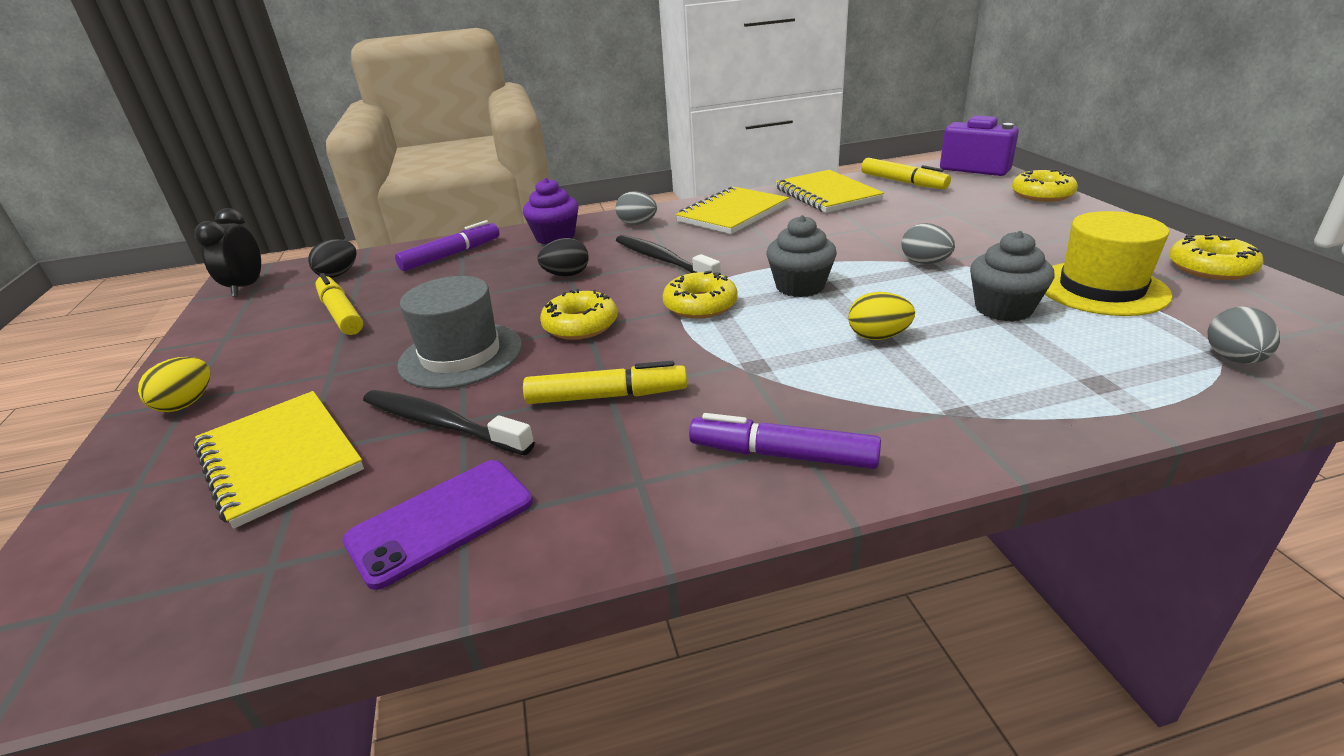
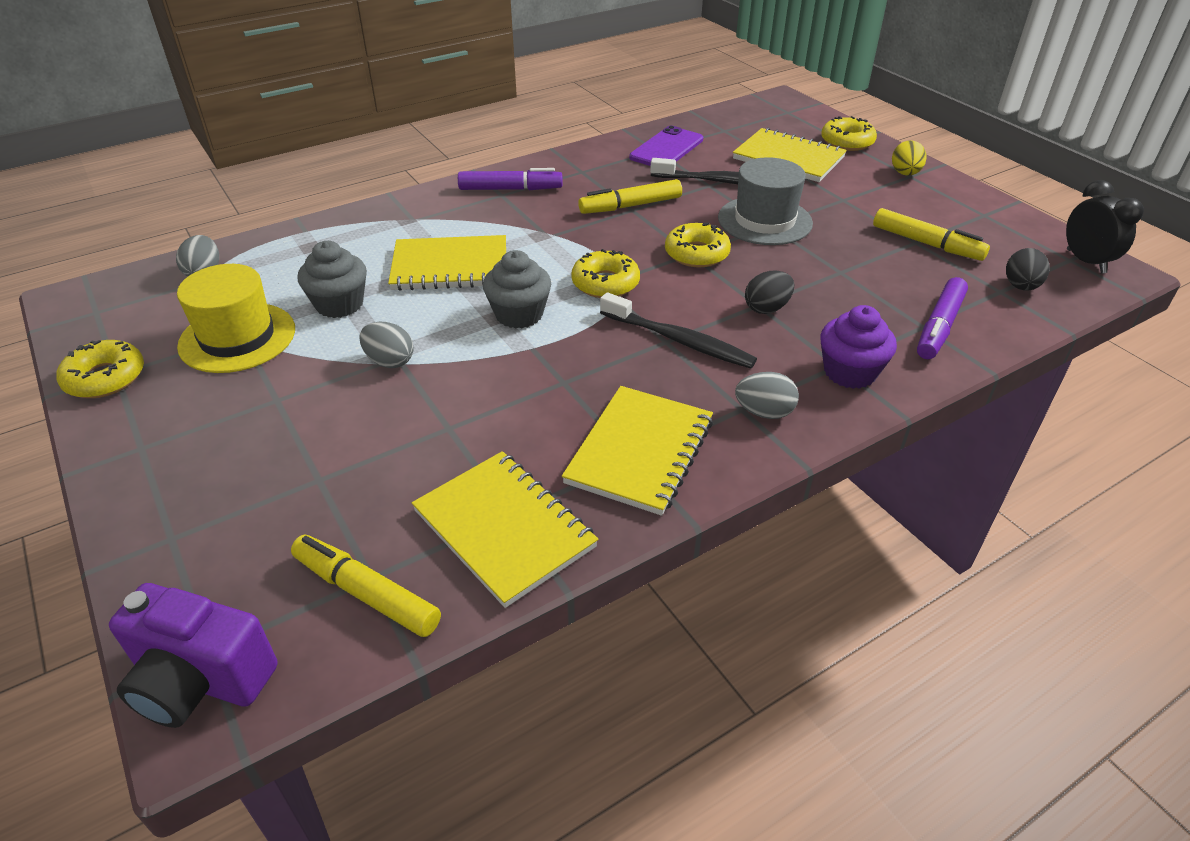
camera: 160 degrees right, 10 degrees up
yellow egg [848,292,915,340] -> yellow notebook [388,235,506,291]
yellow donut [1012,170,1078,202] -> yellow donut moved to [821,116,877,151]

